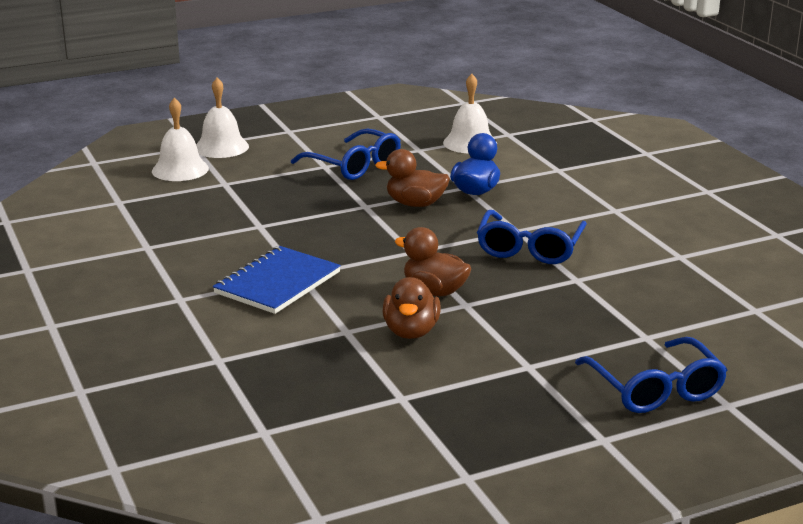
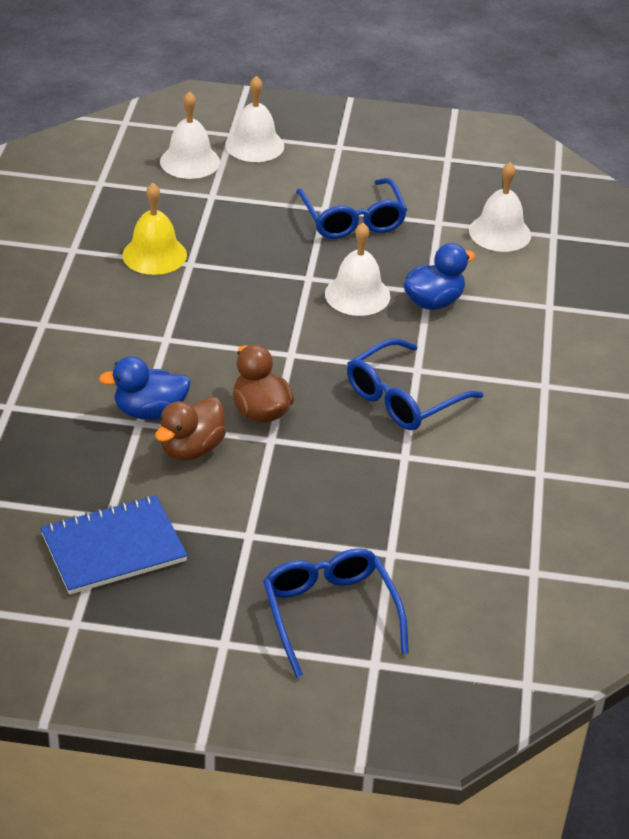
camera: 30 degrees right, 15 degrees up
blue notebook [213,246,341,314] -> blue notebook moved to [40,495,188,595]
brown duck [375,149,450,207] -> white bell [325,223,390,316]
blue glasses [575,337,727,413] -> blue glasses turned 150 degrees clockwise [263,548,409,678]
none -> blue duck [99,356,191,420]
none -> yellow bell [122,183,187,275]

